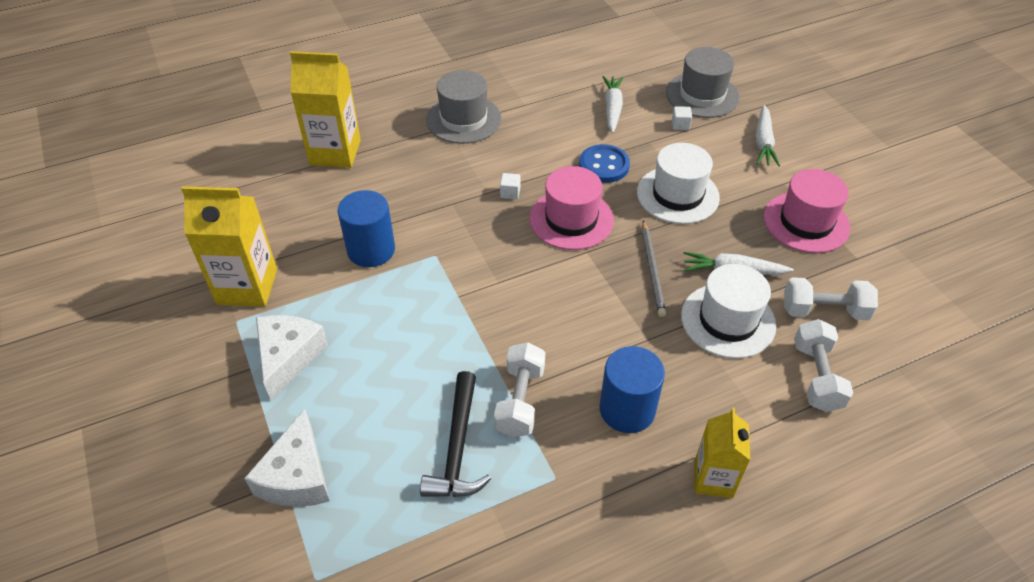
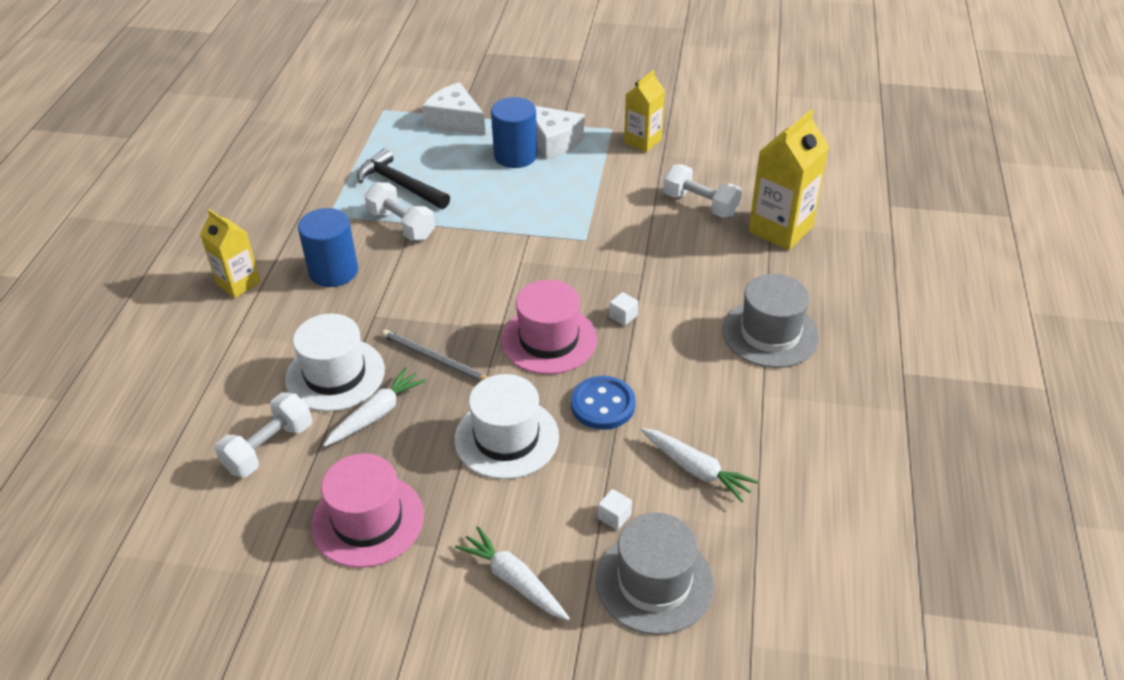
camera: 125 degrees right, 5 degrees down
yellow carton [181,186,277,307] -> yellow carton [624,70,665,152], size x0.64
blue cylinder [338,190,395,267] -> blue cylinder moved to [491,97,538,168]
white dumbbell [794,319,853,412] -> white dumbbell moved to [663,164,742,218]

